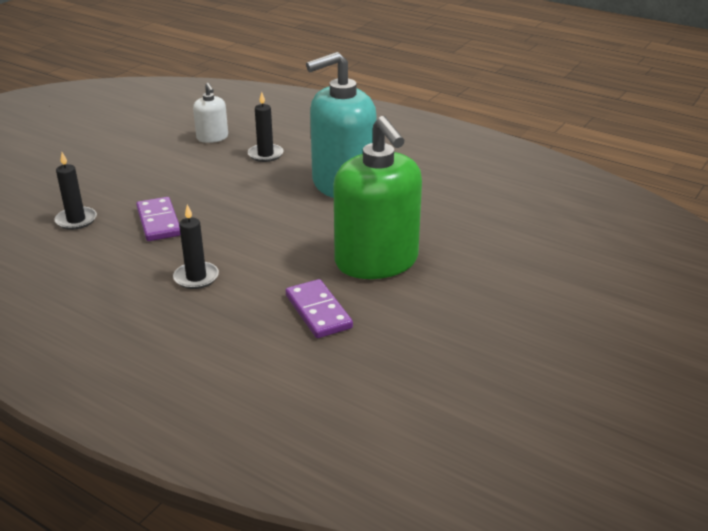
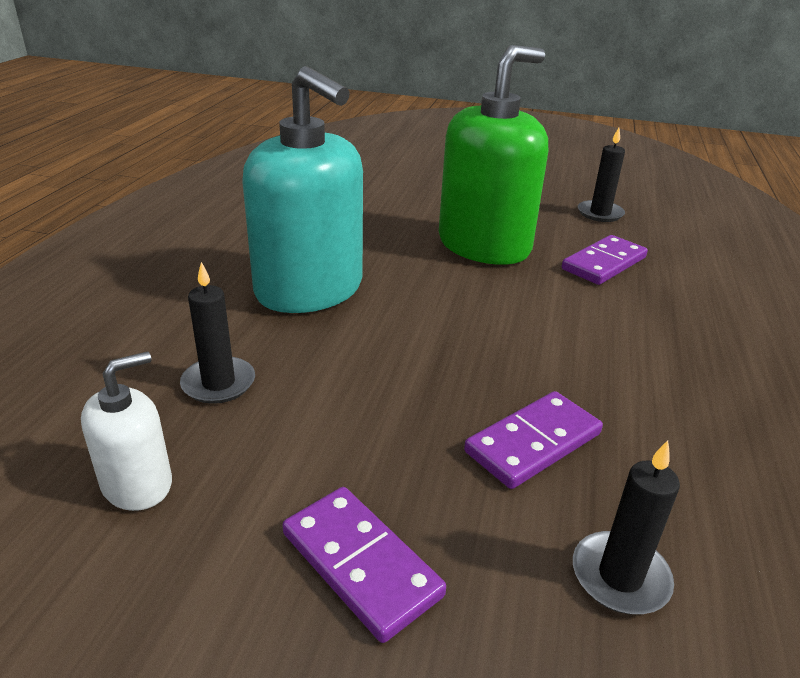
camera: 110 degrees left, 0 degrees up
black candle [173,205,219,289] -> black candle moved to [578,128,625,222]
none -> purple domino [282,487,446,643]

